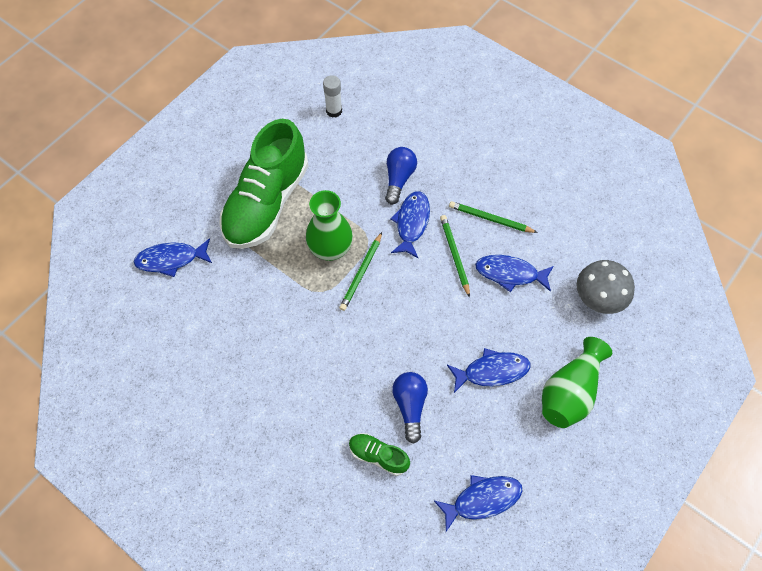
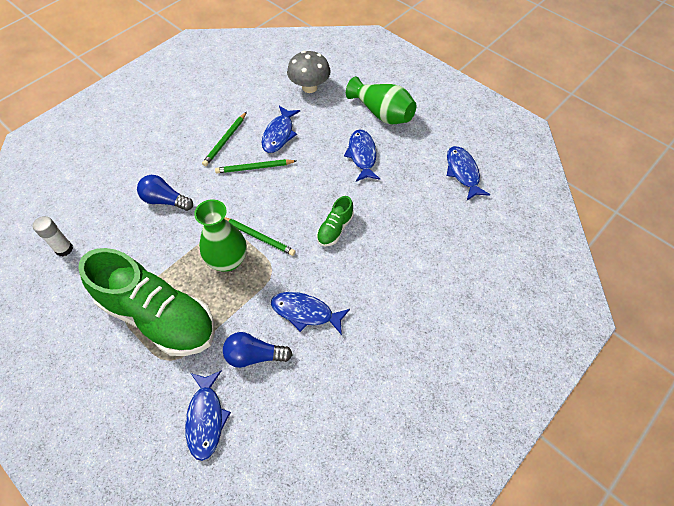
camera: 85 degrees left, 5 degrees down
green shoe [349,433,410,476] -> green shoe moved to [317,196,354,246]
blue fish [390,191,430,258] -> blue fish moved to [271,292,350,335]
blue light bulb [392,372,428,444] -> blue light bulb moved to [223,332,293,368]

